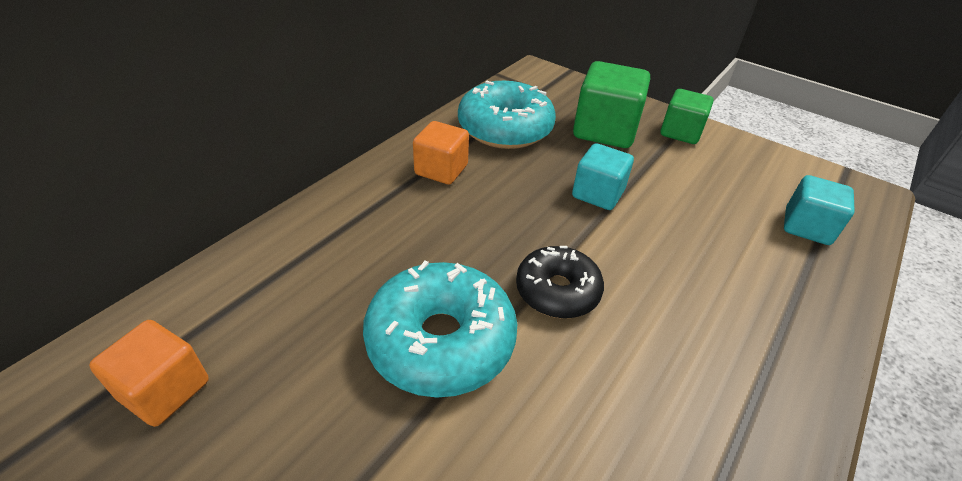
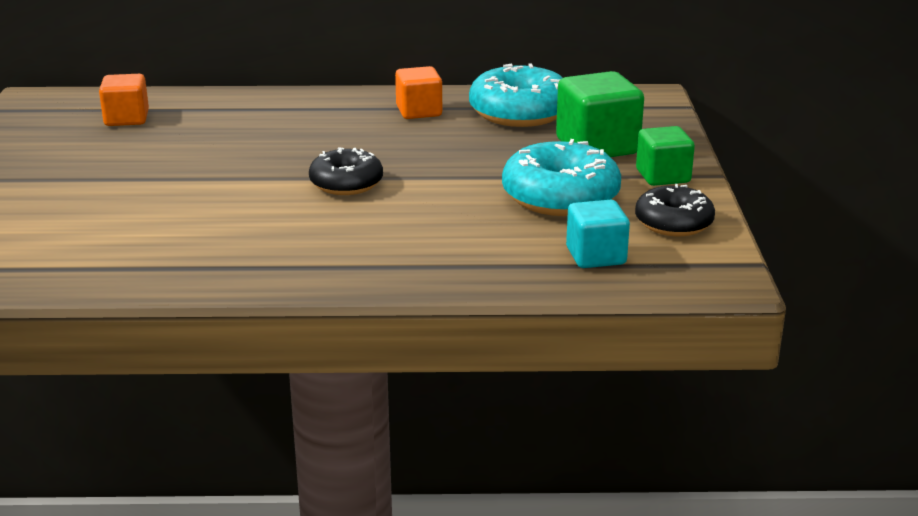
camera: 55 degrees right, 15 degrees down
turquoise donut [363,260,517,398] -> turquoise donut moved to [502,139,621,216]
turquoise cube [572,143,634,210] -> none
none -> black donut [635,184,715,236]

